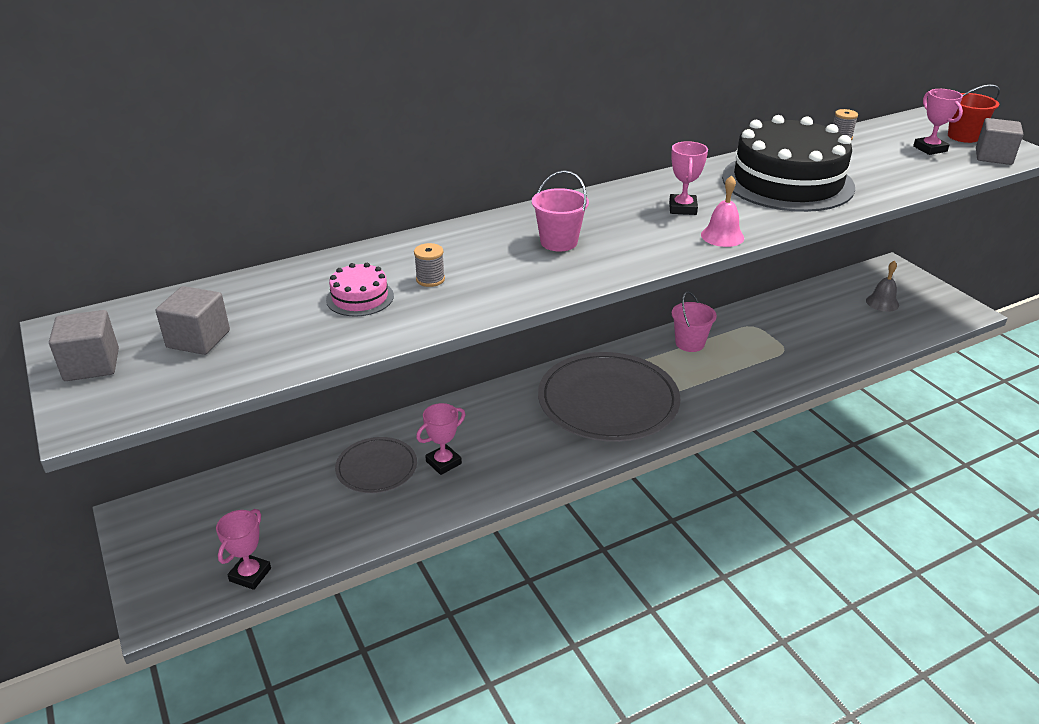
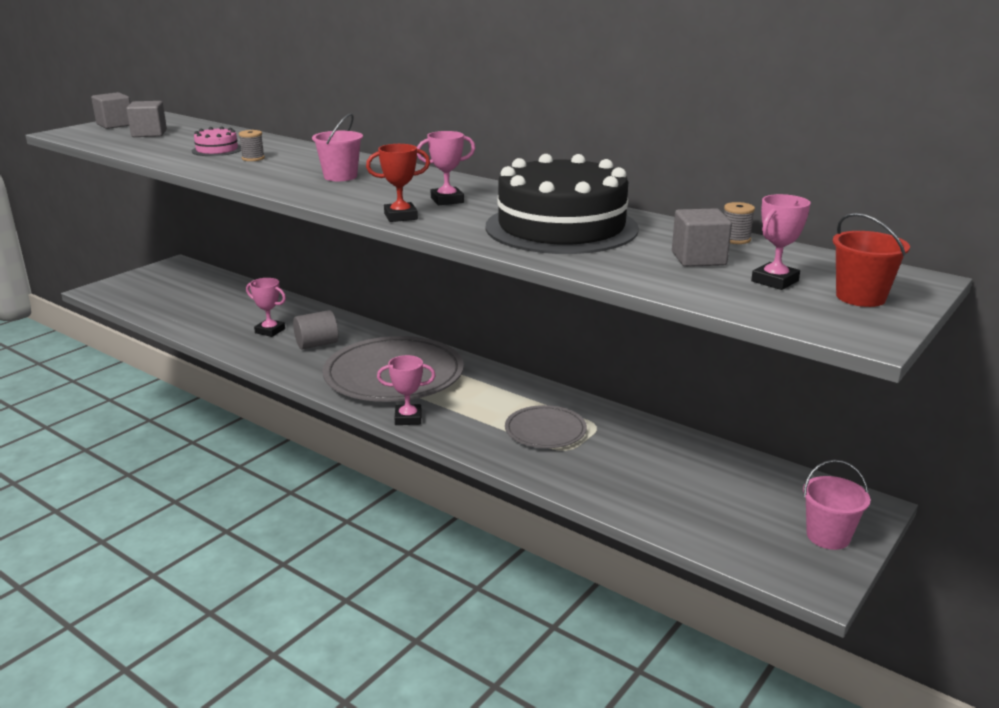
camera: 65 degrees right, 10 degrees down
pink trophy [216,509,271,590] -> pink trophy moved to [377,355,436,425]
grey plate [335,437,417,493] -> grey plate moved to [505,405,587,448]
pink bucket [672,291,717,352] -> pink bucket moved to [803,460,870,550]
pink bell [701,175,744,247] -> red trophy [366,144,430,222]
grey bell [866,261,899,312] -> none
grey cube [976,118,1023,165] -> grey cube moved to [672,208,732,267]
none -> grey cylinder [293,310,338,350]

